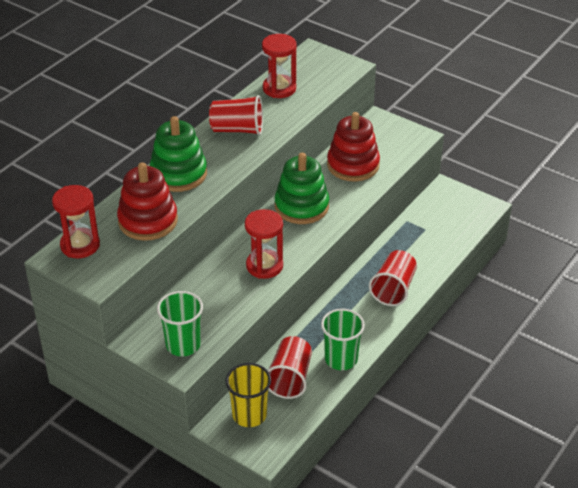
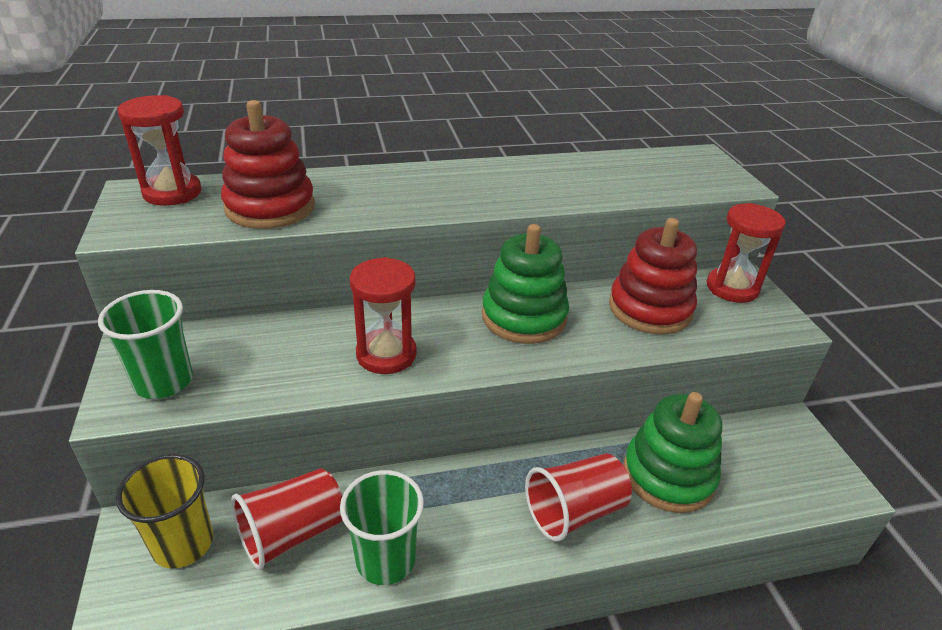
camera: 40 degrees right, 5 degrees down
green stacking toy [150,116,207,192] -> green stacking toy moved to [623,392,722,513]
red cup [209,95,263,135] -> none
red hourglass [262,34,297,98] -> red hourglass moved to [707,203,785,303]

